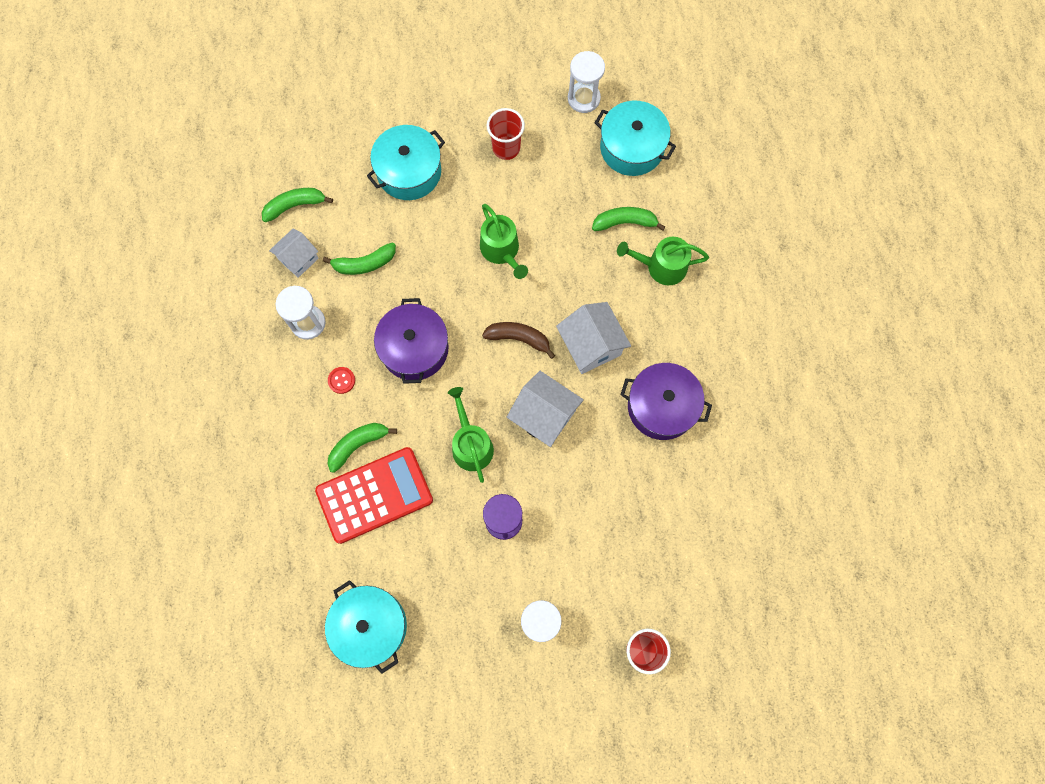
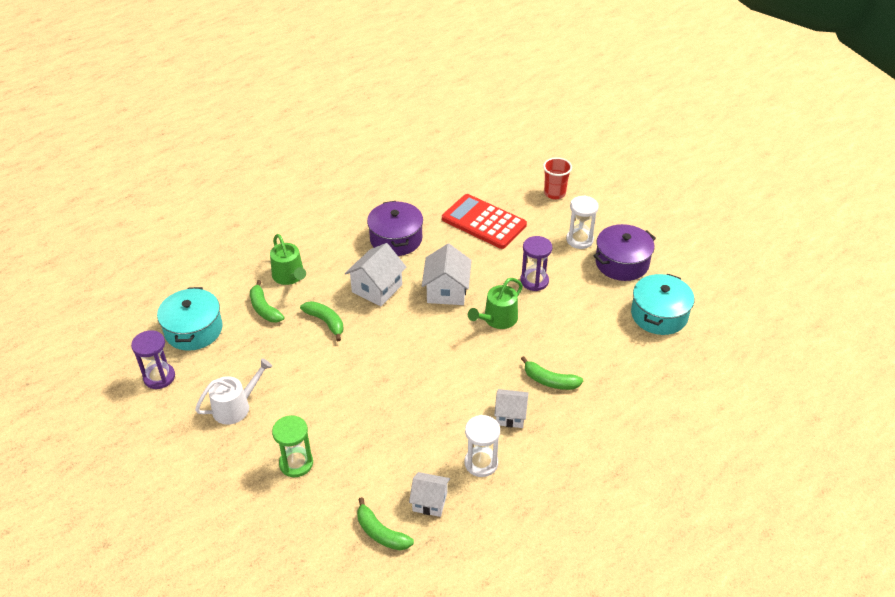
camera: 120 degrees left, 30 degrees down
red calculator [315,447,433,544] -> red calculator moved to [442,194,527,249]
green banana [323,242,396,275] -> green banana moved to [300,301,344,341]
red button [328,367,355,394] -> white house [494,389,529,428]
turquoise pot [367,125,445,200] -> green hourglass [272,415,313,477]
purple pot [374,298,449,384] -> purple pot moved to [594,224,656,281]
green watering can [480,204,528,279] -> none
brown banana [482,322,555,359] -> none
red cup [487,108,525,160] -> white watering can [195,358,272,425]
white hourglass [568,51,605,113] -> purple hourglass [131,330,175,389]

